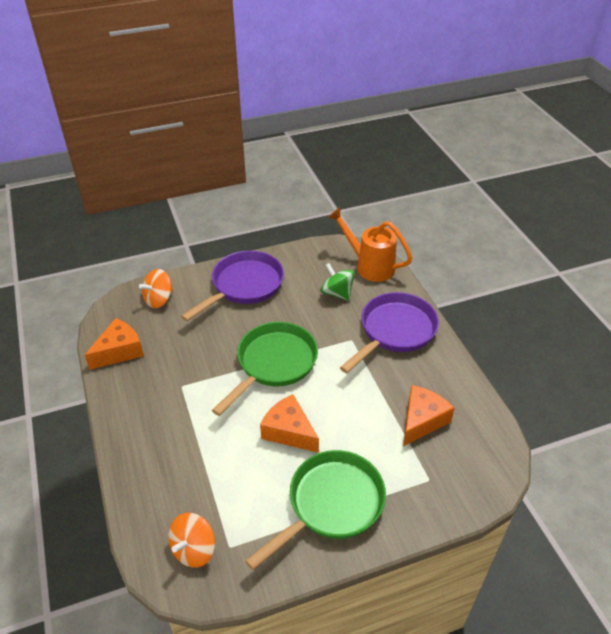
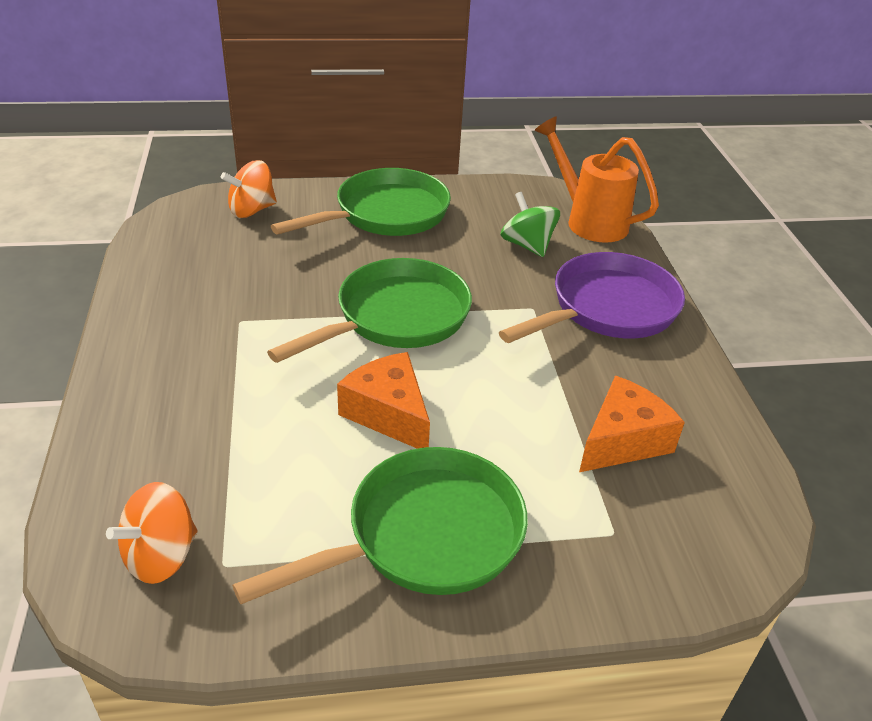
camera: 10 degrees right, 5 degrees down
orange cheese [85,318,144,370] -> none
purple pan [181,251,284,321] -> green pan [271,168,451,236]

